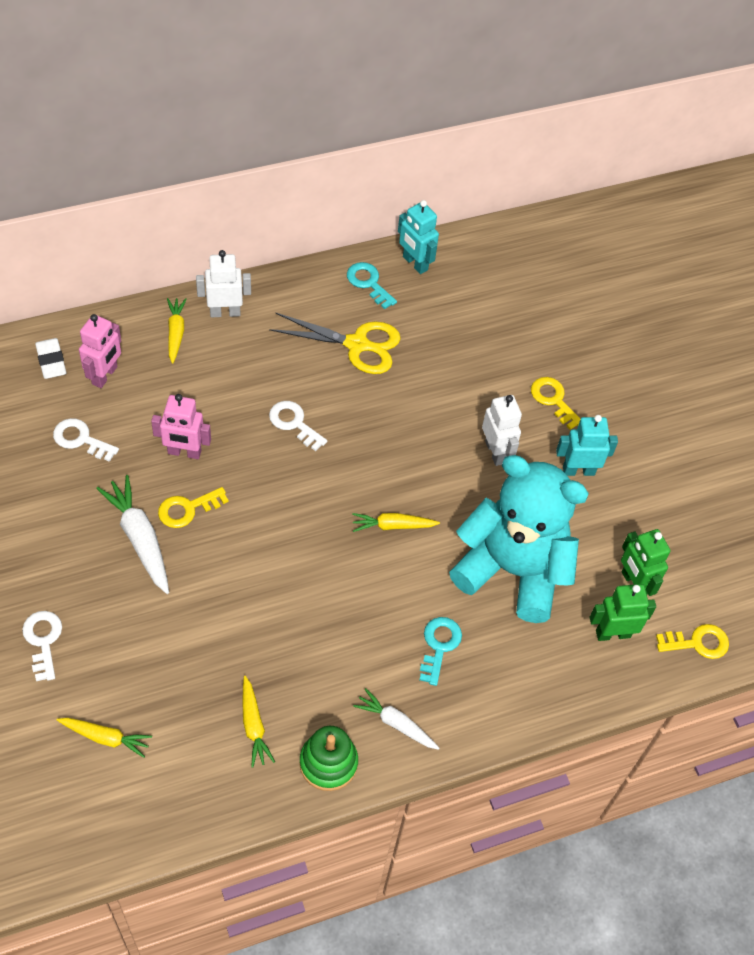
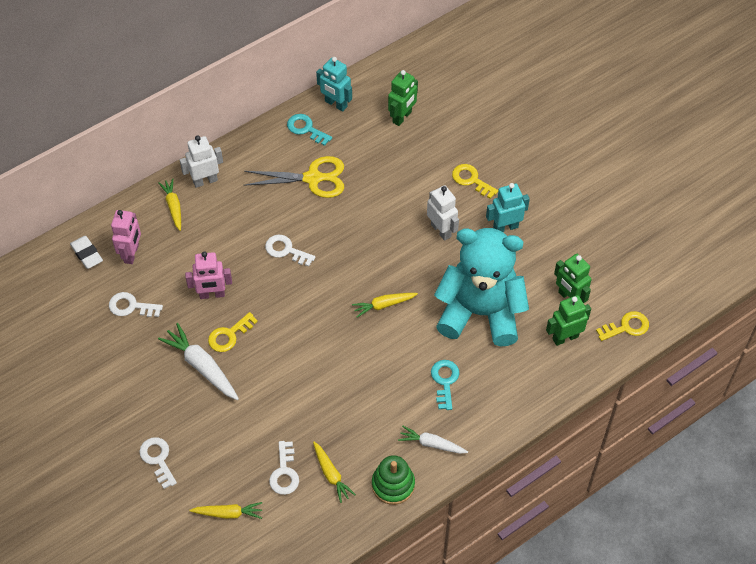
camera: 10 degrees left, 0 degrees up
none -> white key [269,441,299,495]
none -> green robot [388,70,418,126]

